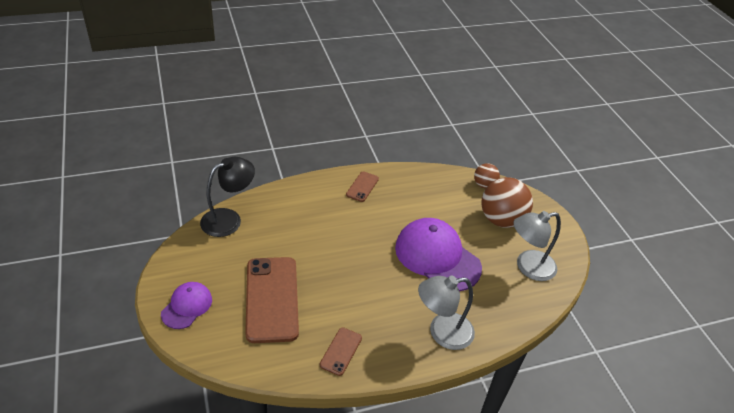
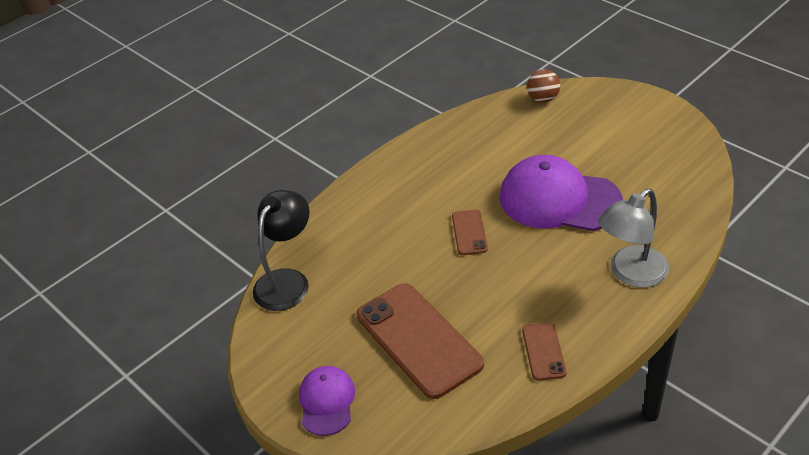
camera: 20 degrees left, 0 degrees up
brown phone [346,171,379,202] -> brown phone moved to [452,209,488,255]
brown ball [482,177,533,228] -> none
grey lamp [513,211,561,281] -> none

